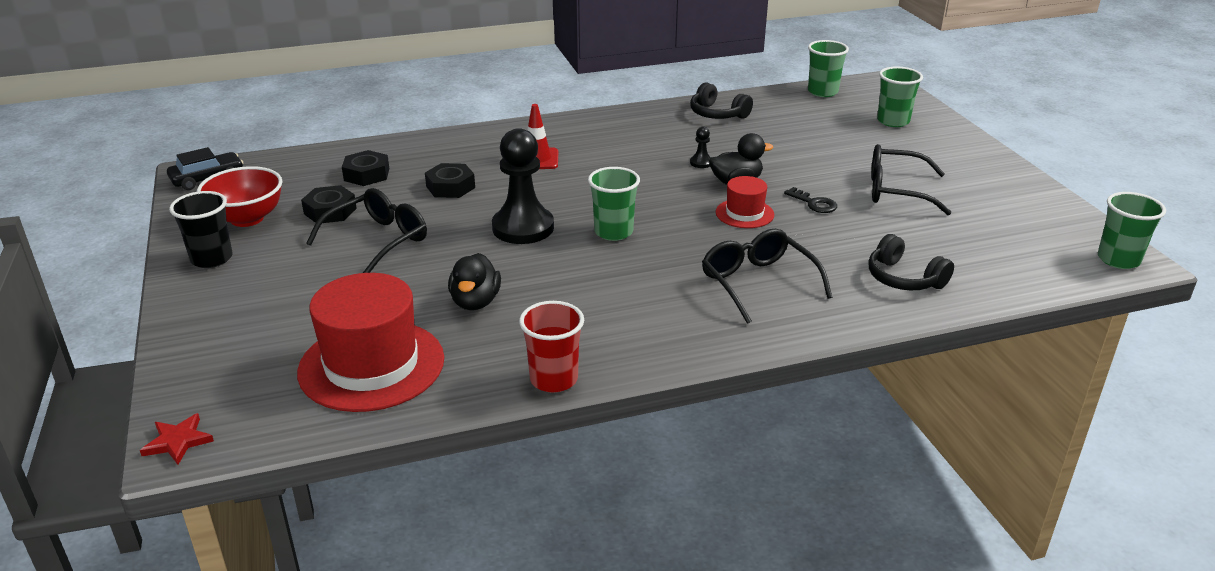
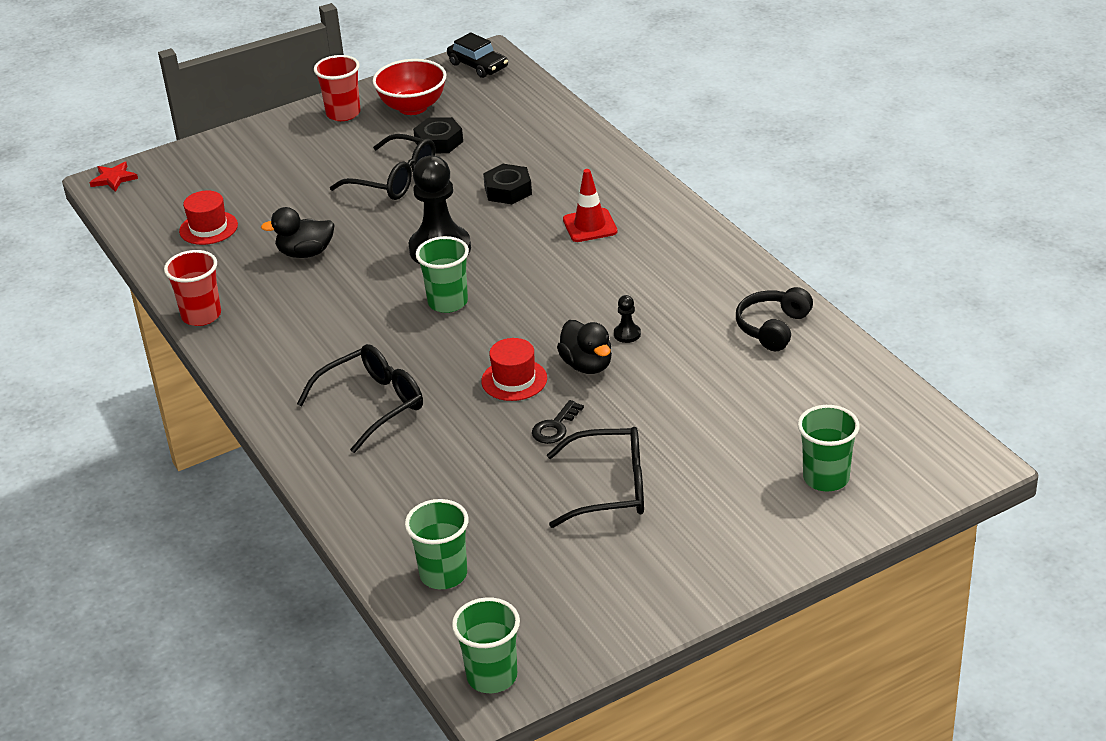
camera: 80 degrees right, 5 degrees up
black cup [169,191,233,268] -> red cup [314,55,361,121]
red hat [297,273,444,412] -> red hat [179,191,238,245], size x0.51
black nut [342,150,389,186] -> none
green cup [808,40,849,97] -> green cup moved to [405,499,469,589]
black headphones [869,234,954,290] -> none
black glasses [871,144,951,215] -> black glasses turned 90 degrees clockwise [547,427,644,528]

